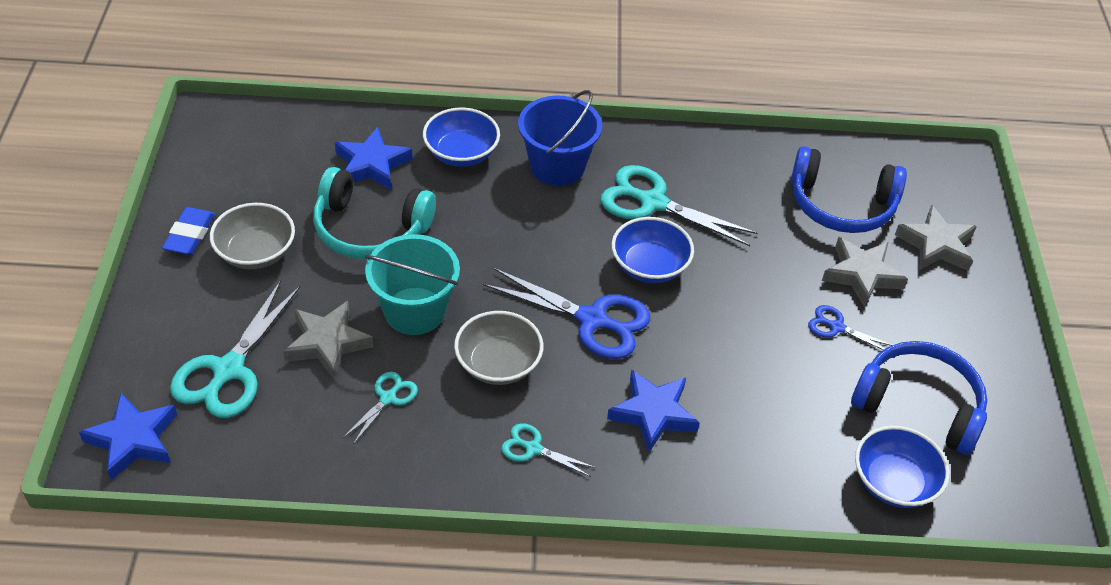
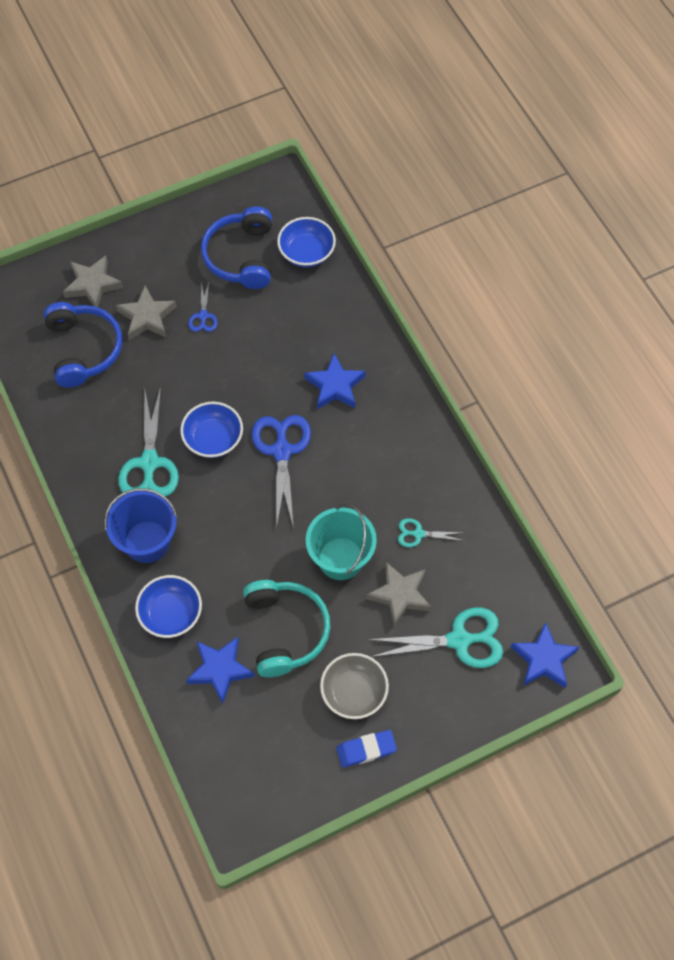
camera: 115 degrees left, 15 degrees up
grey bowl [454,311,543,385] -> none
turquoise scissors [501,423,596,477] -> none

